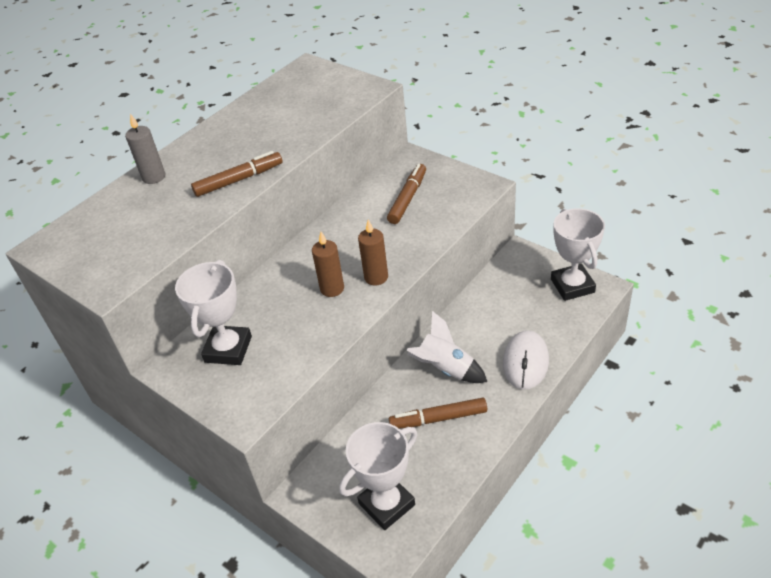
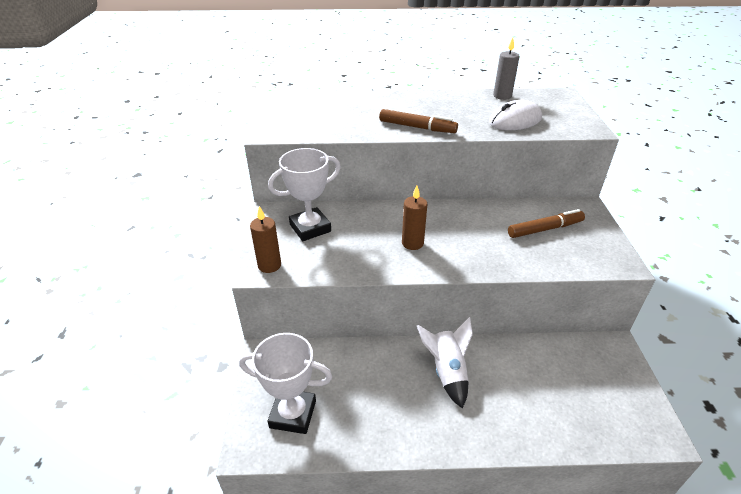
camera: 45 degrees right, 5 degrees down
grey candle [125,114,165,184] -> grey candle moved to [493,38,520,100]
brown candle [358,220,388,285] -> brown candle moved to [250,206,281,273]
brown marker [389,398,487,429] -> none
white mouse [503,330,549,390] -> white mouse moved to [489,100,542,130]
white trophy [551,208,605,301] -> none

